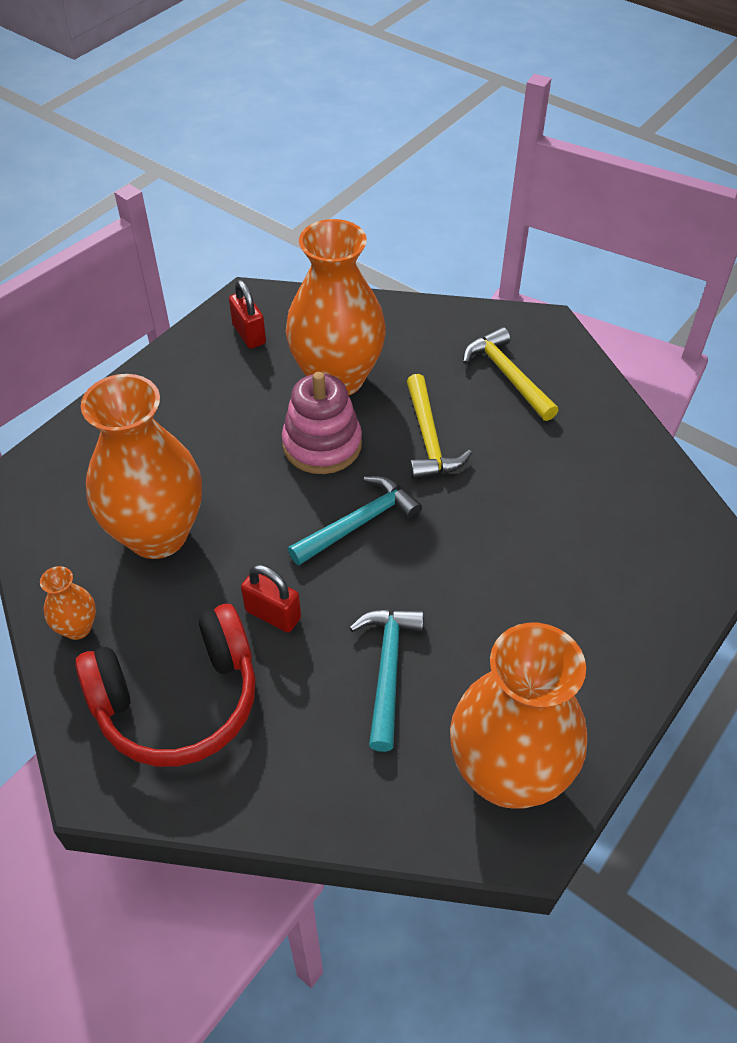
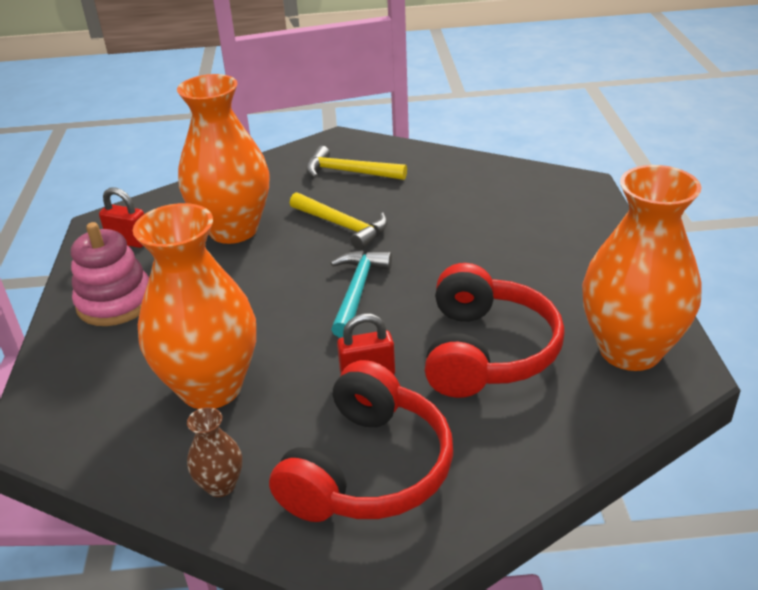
camera: 40 degrees left, 15 degrees down
orange vase [40,566,96,640] -> brown vase [187,407,242,497]
pink stacking toy [282,372,362,474] -> pink stacking toy moved to [71,222,149,326]
turquoise hammer [349,610,424,752] -> red headphones [425,263,565,398]

